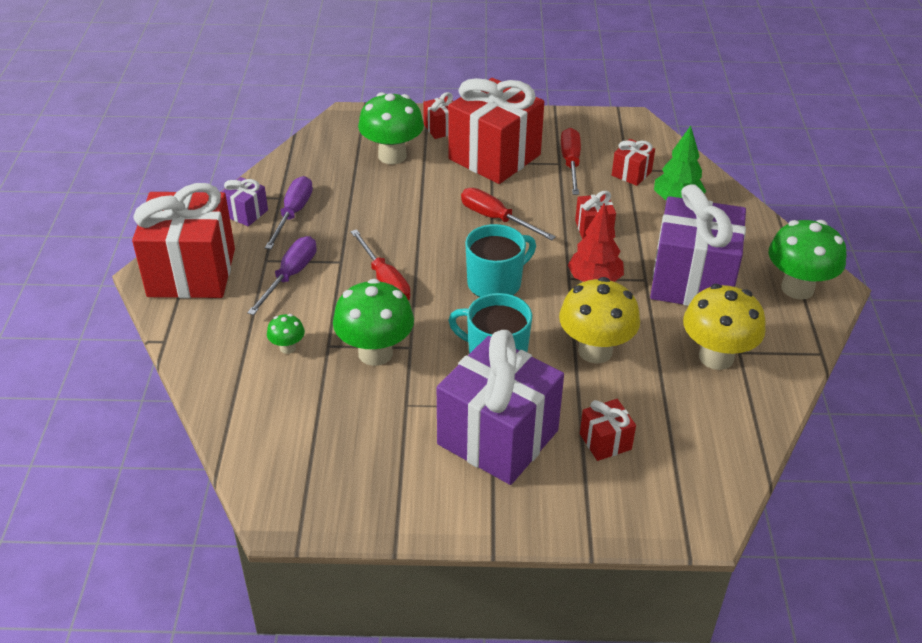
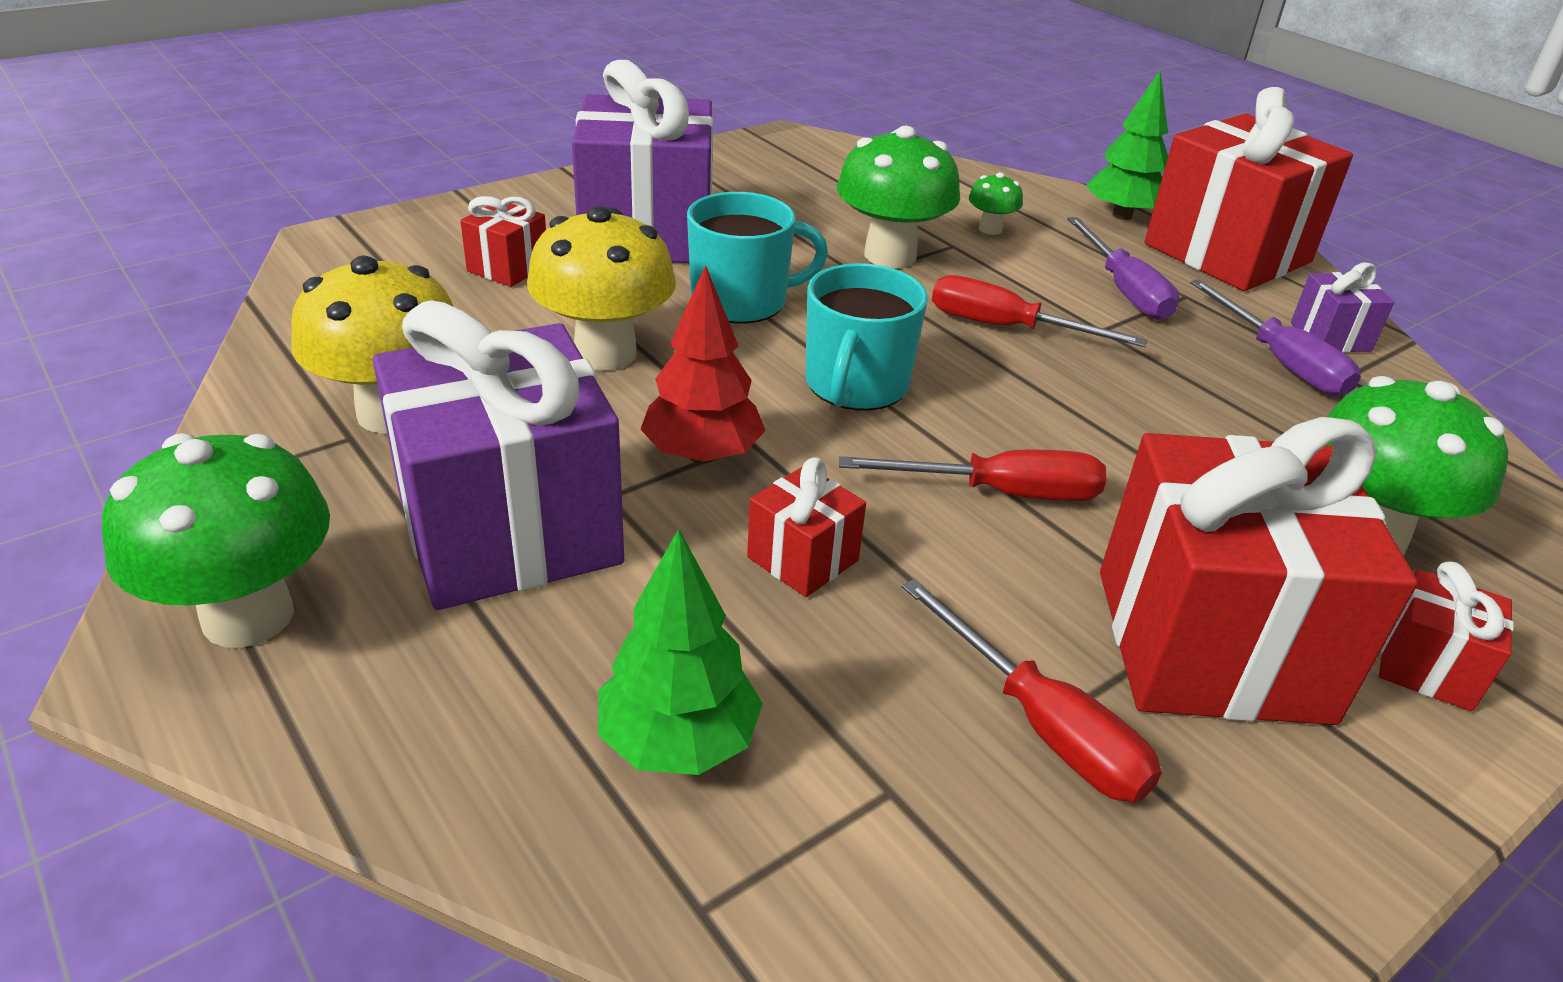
camera: 140 degrees right, 5 degrees down
red gift [612,139,655,186] -> none
none -> green tree [1086,70,1168,220]

